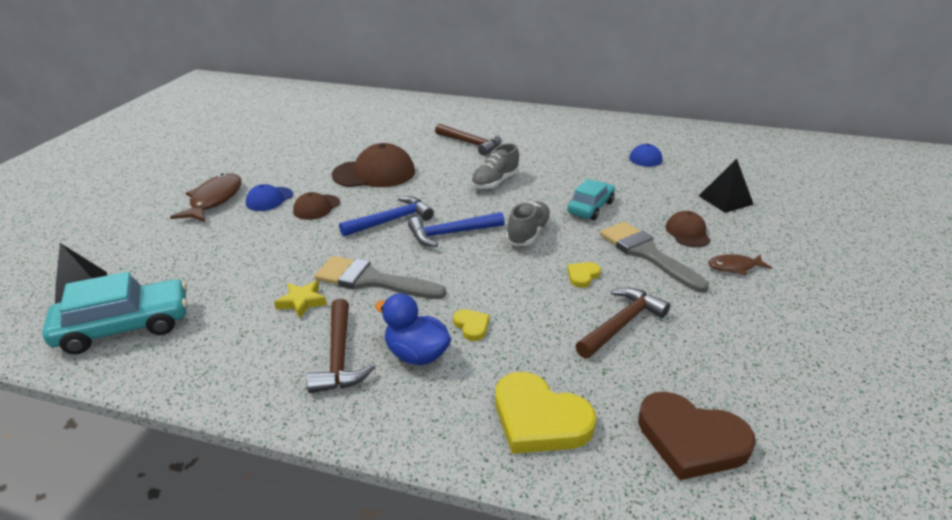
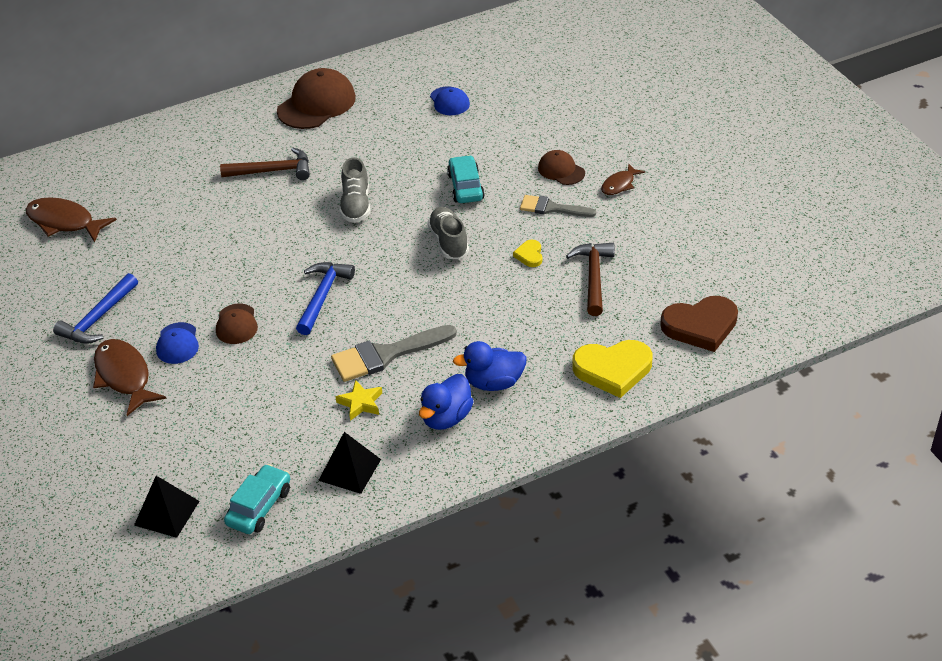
camera: 40 degrees left, 10 degrees up
turquoise car [42,272,187,354] -> turquoise car [224,464,290,534], size x0.67
brown hammer [307,299,375,393] -> blue duck [419,374,474,430]
brown cap [332,143,415,187] -> brown cap moved to [277,68,356,129]
blue hammer [408,212,505,247] -> blue hammer moved to [53,273,138,344]
yellow heart [453,309,490,341] -> none
grey brush [600,222,709,292] -> grey brush [520,195,596,217], size x0.65
black pyramid [699,159,754,213] -> black pyramid moved to [318,432,381,494]
none -> brown fish [25,197,117,242]

